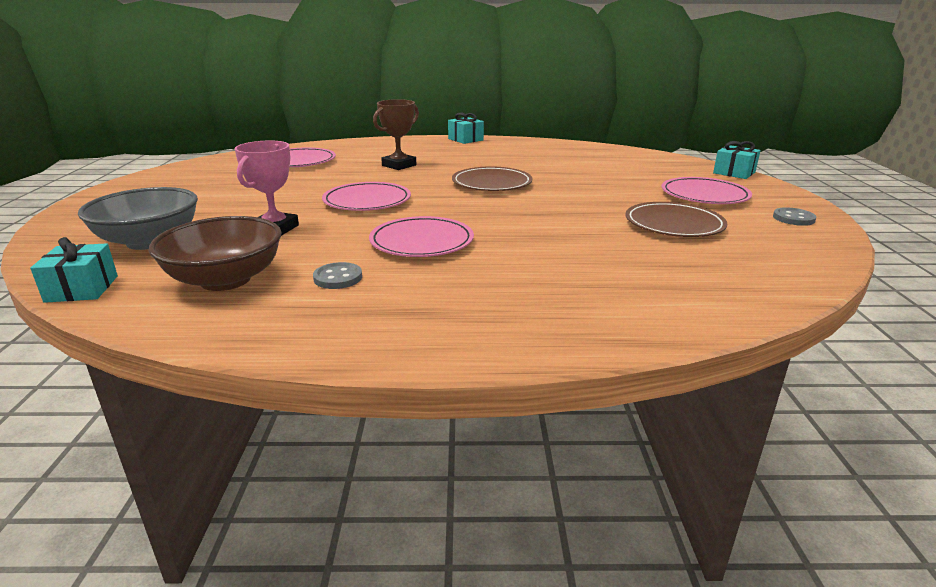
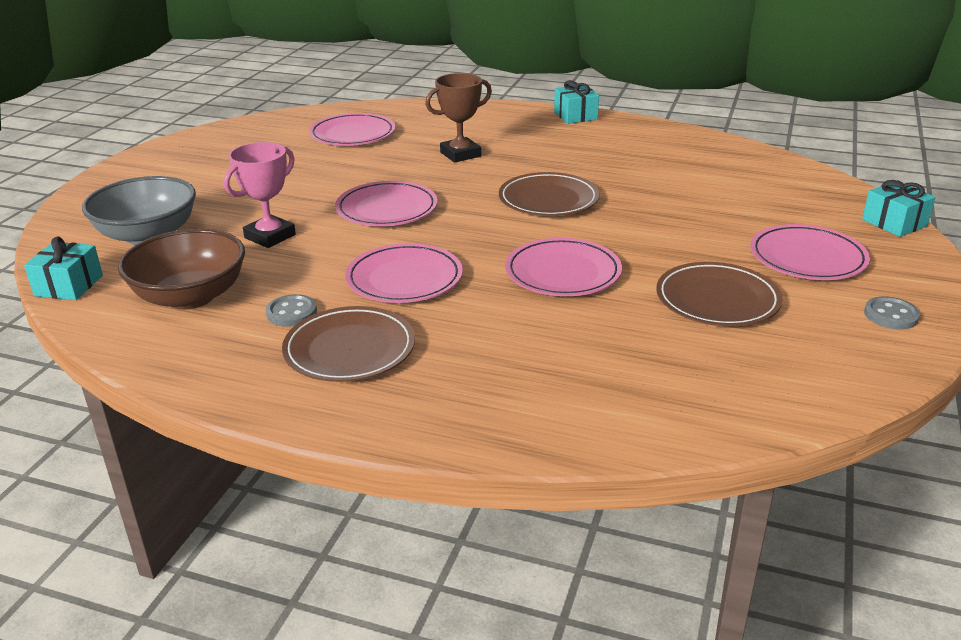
camera: 20 degrees right, 5 degrees up
none -> brown plate [282,306,415,382]
none -> pink plate [505,238,622,296]

